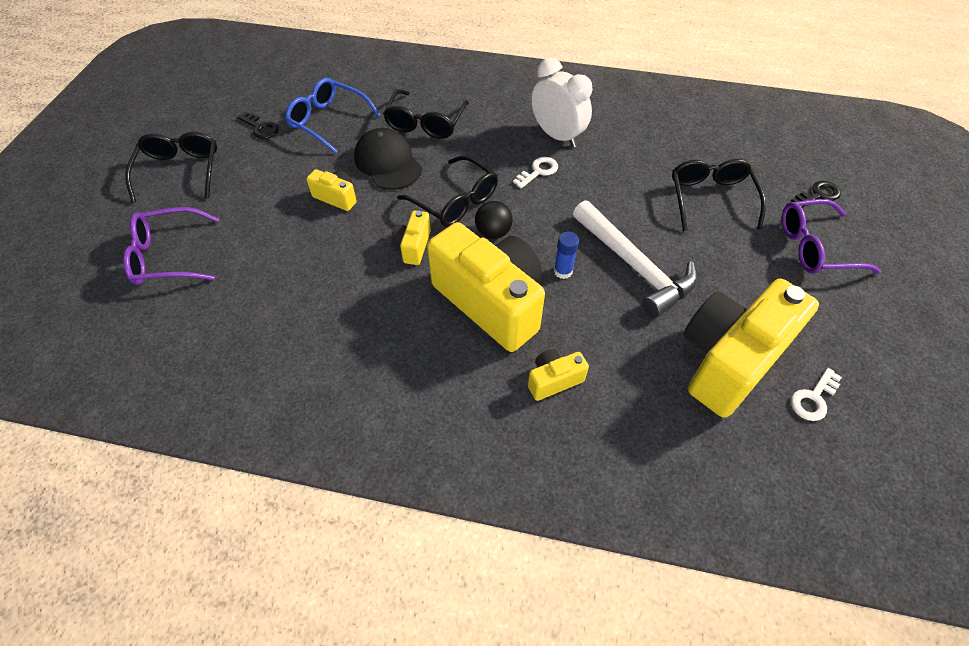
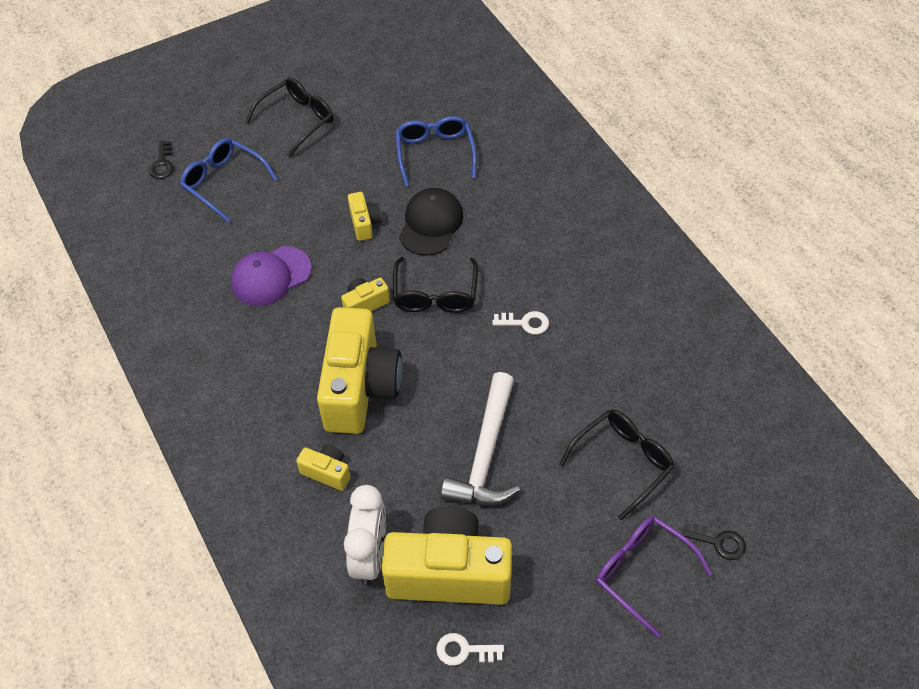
camera: 50 degrees right, 0 degrees up
purple glasses [123,207,219,285] -> blue glasses [180,138,278,223]
black key [237,112,279,139] -> black key moved to [149,141,174,179]
black glasses [383,89,469,139] -> none
black ball [475,201,513,239] -> none
white clock [531,57,593,147] -> white clock moved to [344,485,386,585]
blue glue stick [554,232,579,279] -> none
none -> purple cap [231,246,312,306]

